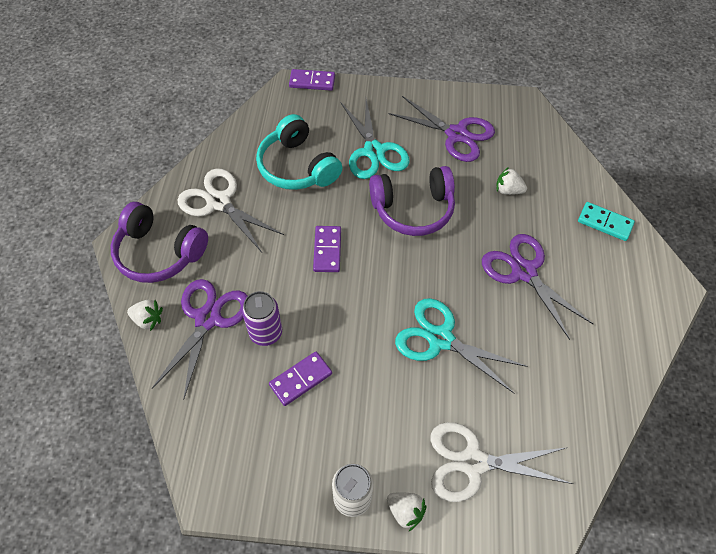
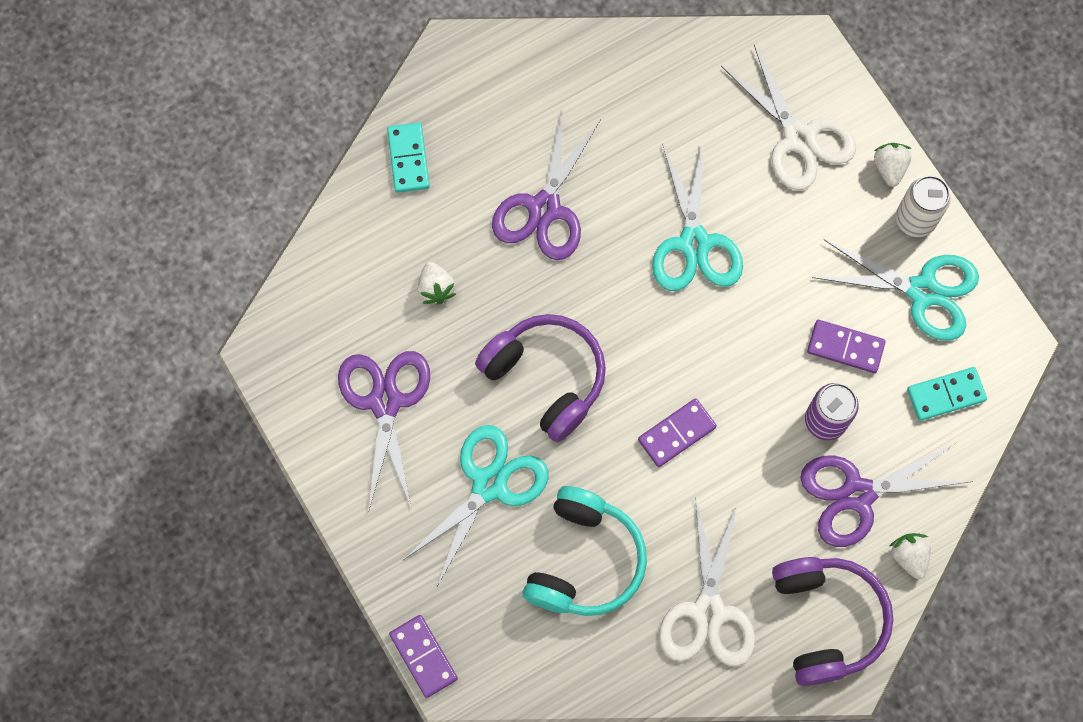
camera: 125 degrees left, 15 degrees up
none -> turquoise scissors [812,239,979,341]
none -> turquoise domino [907,367,987,421]

